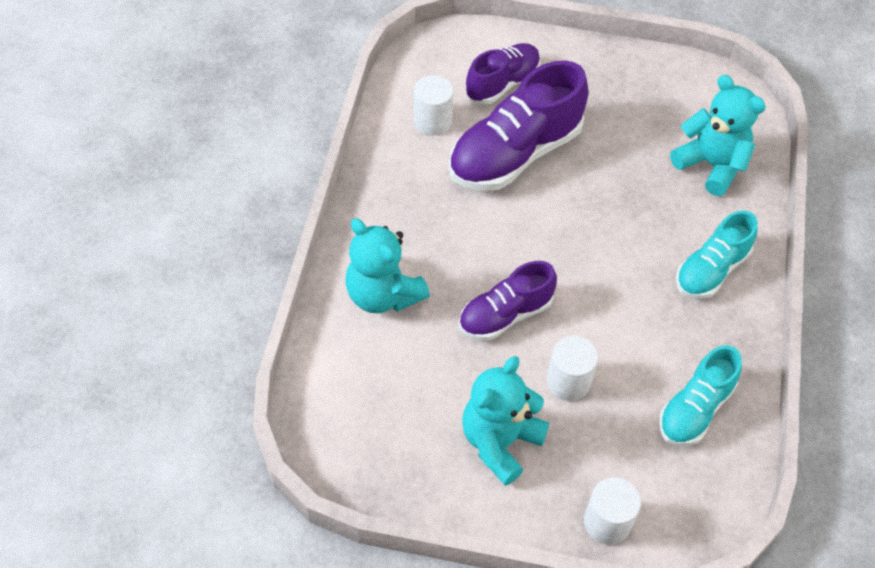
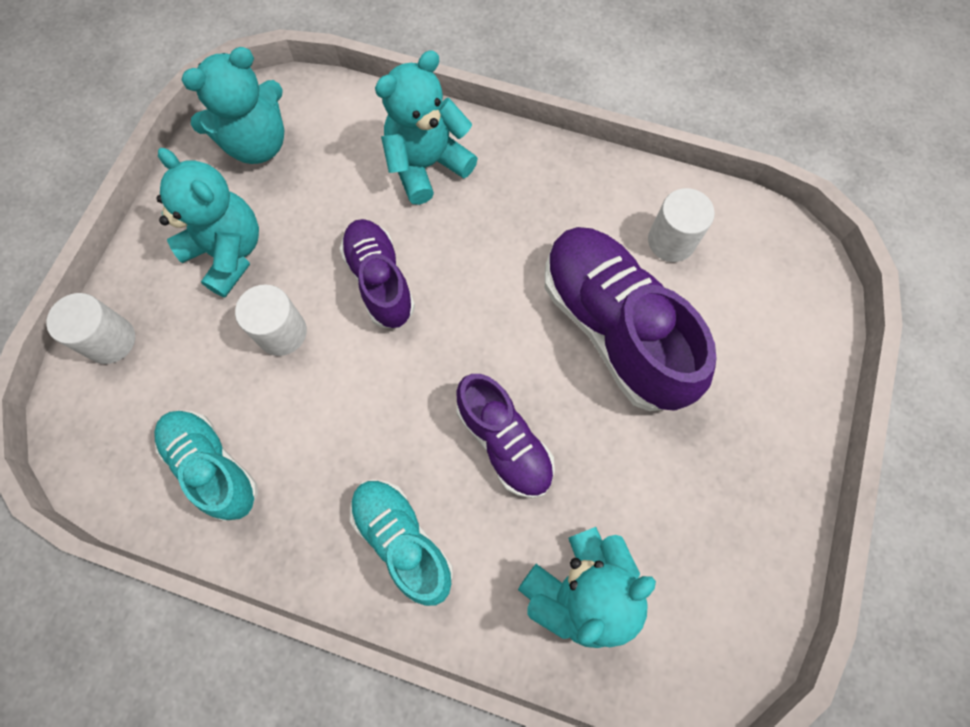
camera: 100 degrees right, 15 degrees up
purple shoe [466,43,540,104] -> purple shoe moved to [456,374,555,498]
none -> turquoise teddy bear [182,47,284,164]

